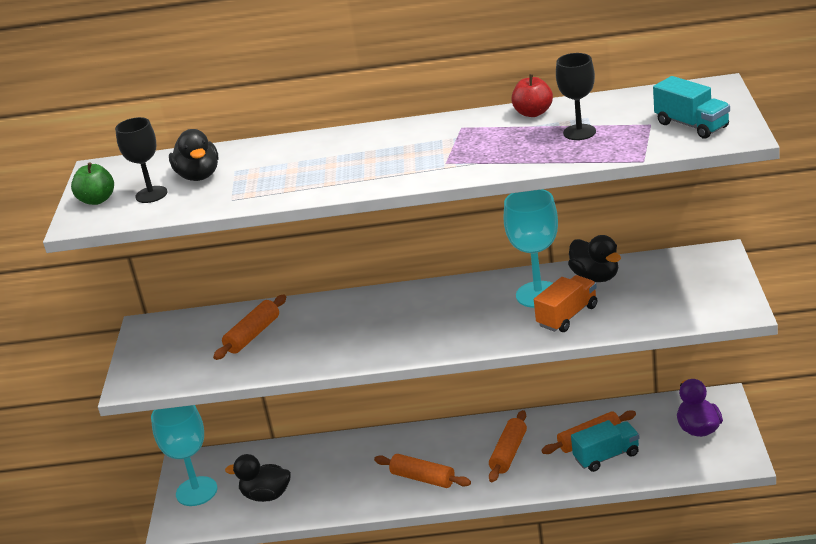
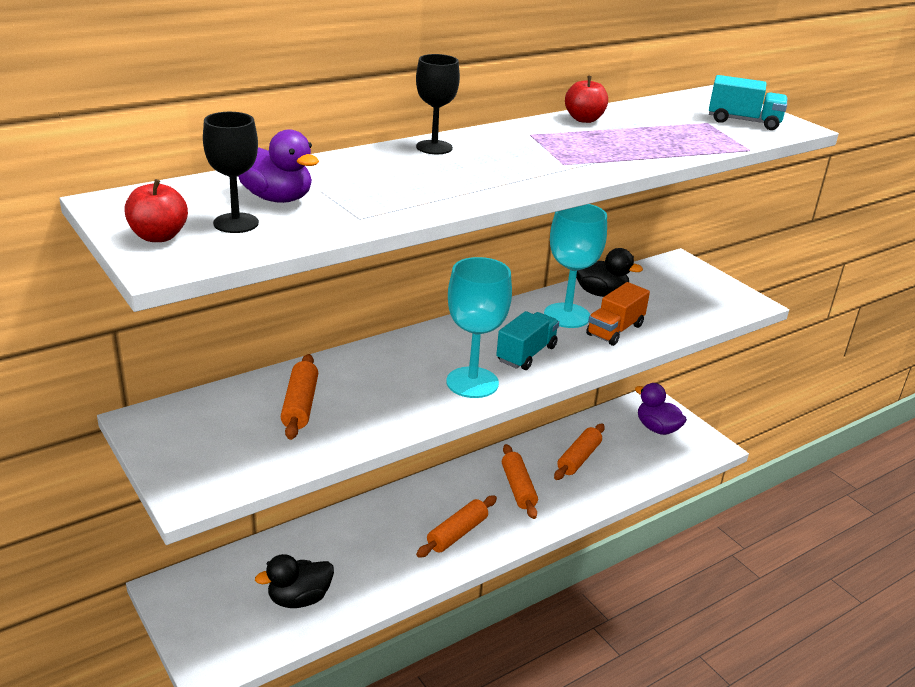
camera: 40 degrees left, 0 degrees up
green apple [71,162,114,205] -> red apple [124,179,188,242]
turquoise goblet [151,405,217,506] -> turquoise goblet moved to [446,257,512,398]
black duck [169,129,218,181] -> purple duck [238,129,319,203]
orange rolling pin [374,454,471,488] -> orange rolling pin turned 45 degrees counterclockwise [416,495,497,558]
orange truck [534,275,597,332] -> orange truck turned 150 degrees counterclockwise [586,282,650,346]
black goblet [556,53,596,140] -> black goblet moved to [416,54,460,154]
turquoise truck [571,420,639,472] -> turquoise truck moved to [496,311,559,370]

